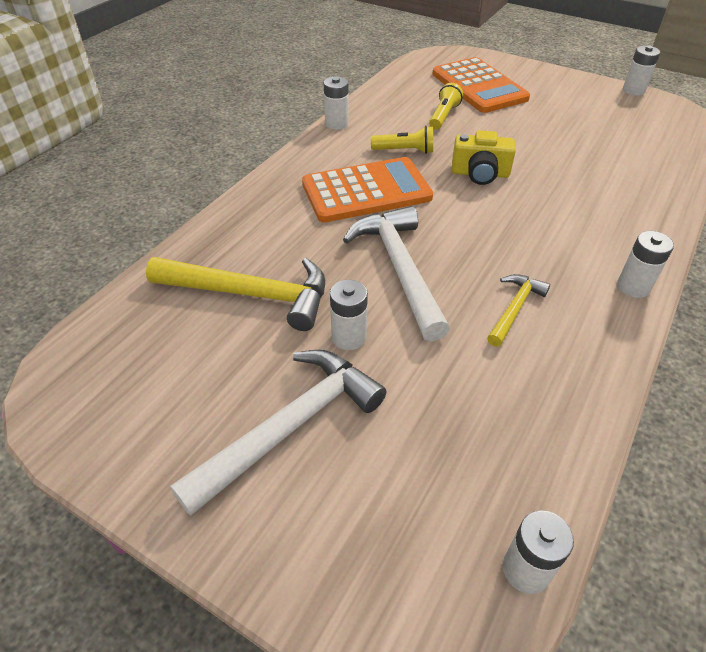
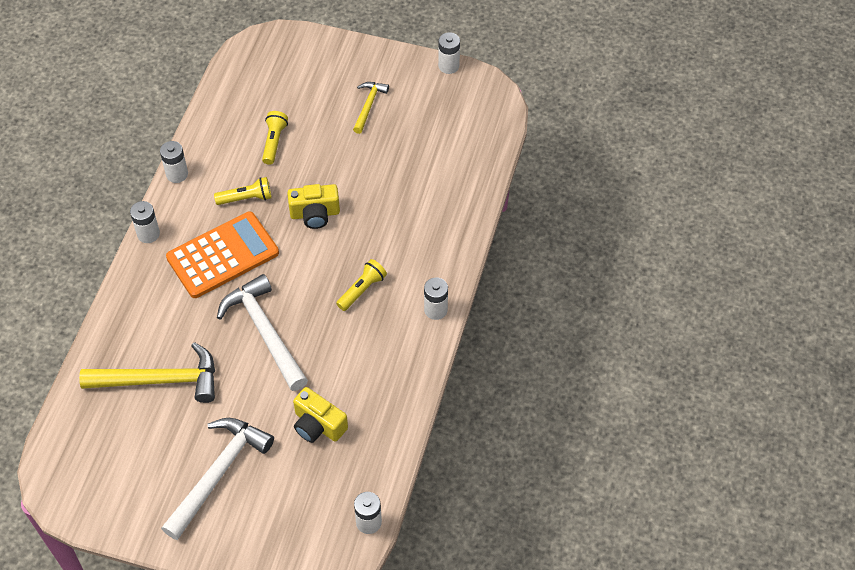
camera: 15 degrees left, 10 degrees up
white battery [330,280,368,350] -> white battery moved to [130,201,160,243]
orange calculator [432,57,530,113] -> none
yellow hammer [487,274,550,347] -> yellow hammer moved to [353,82,389,134]
none -> yellow camera [293,387,348,443]
none -> yellow flashlight [336,259,387,311]

